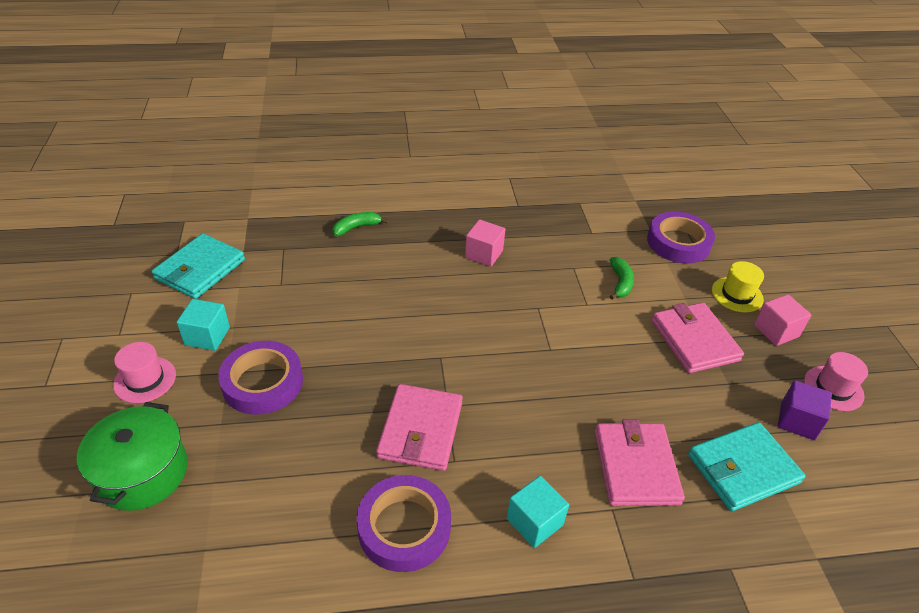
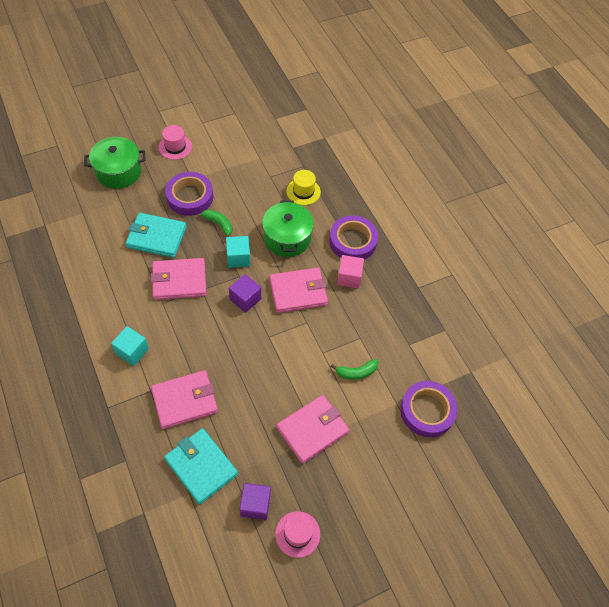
camera: 70 degrees right, 15 degrees up
turquoise wallet [152,233,245,299] -> turquoise wallet moved to [125,213,186,258]
turquoise cube [177,299,230,351] -> turquoise cube moved to [226,236,250,268]
green banana [332,212,388,236] -> green banana moved to [201,210,232,237]
purple tape [356,475,451,572] -> purple tape moved to [329,215,378,260]
yellow hat [712,261,764,313] -> yellow hat moved to [286,170,321,205]
pink cube [754,294,811,346] -> none
none -> purple cube [229,274,261,313]
none -> green pot [262,200,314,257]
none -> pink wallet [269,267,328,313]

